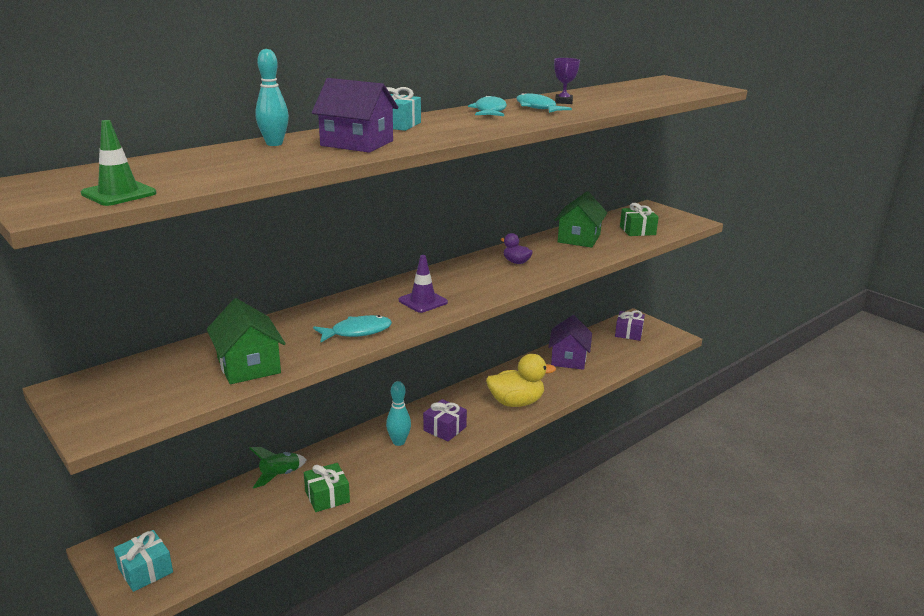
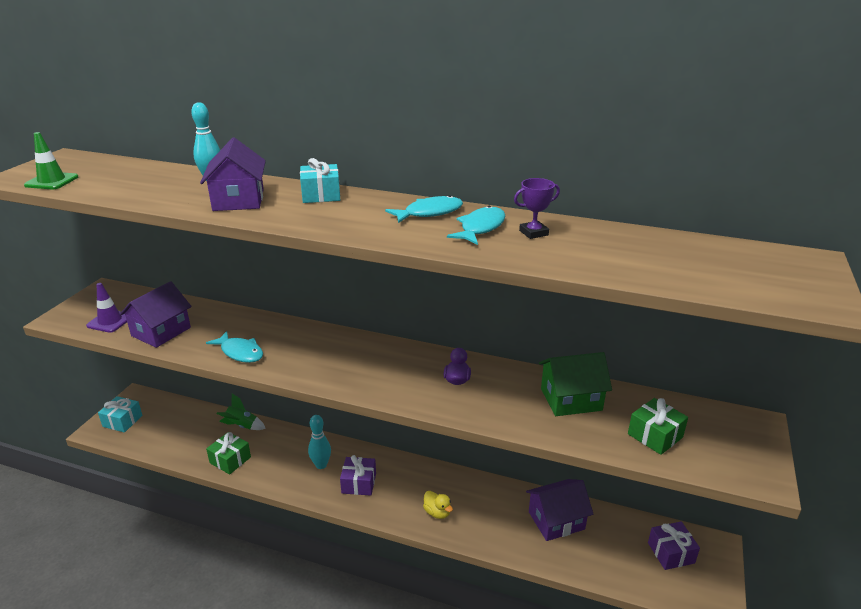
camera: 60 degrees right, 5 degrees up
green house [207,298,286,384] -> purple house [120,281,192,348]
purple traffic cone [399,255,448,313] -> purple traffic cone moved to [86,283,127,333]
yellow duck [486,354,556,407] -> yellow duck [423,491,453,519], size x0.51

